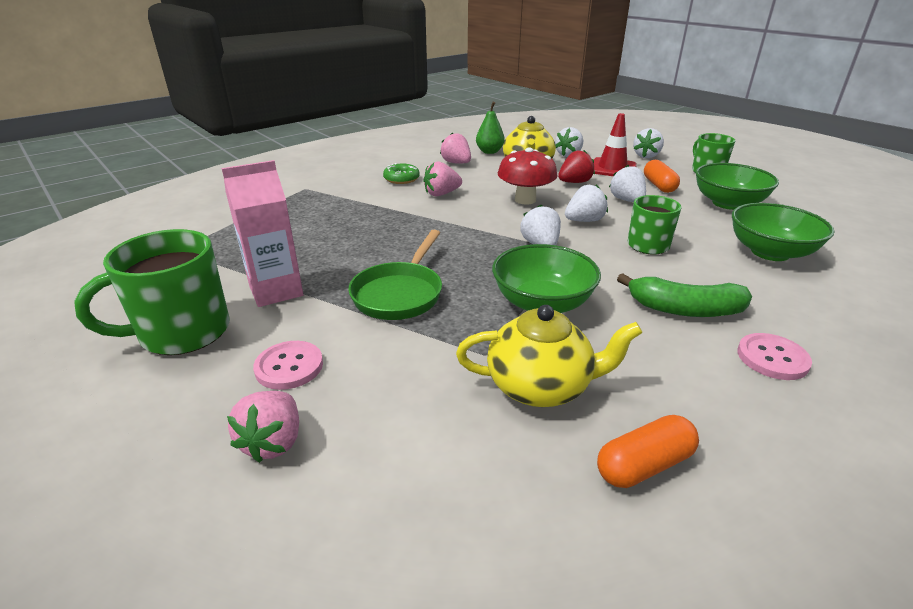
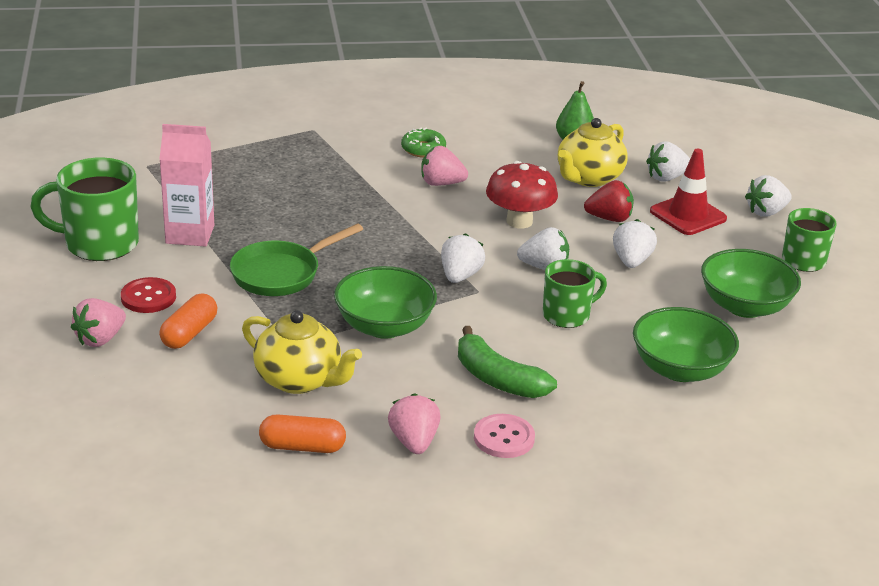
camera: 30 degrees right, 0 degrees up
pink button [253,341,323,390] -> red button [121,277,176,313]
pink strawberry [440,132,471,164] -> pink strawberry moved to [388,393,441,454]
orange capsule [644,160,680,193] -> orange capsule moved to [159,293,217,349]

